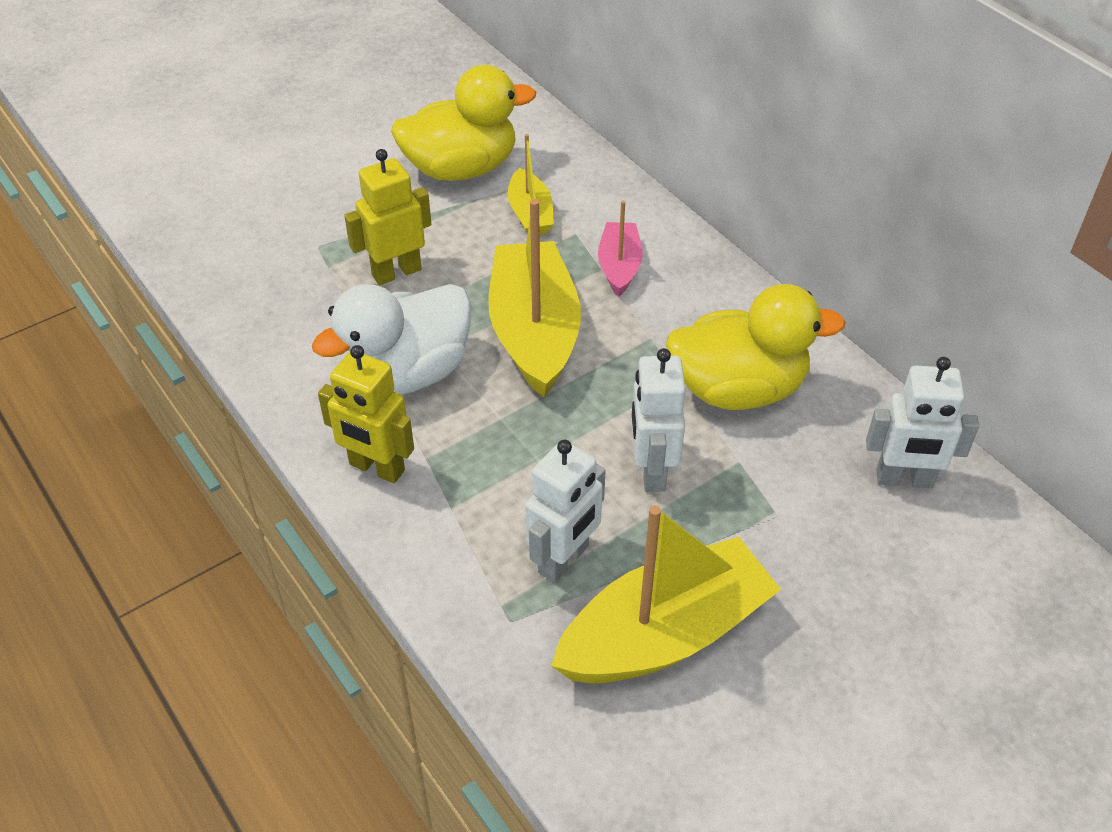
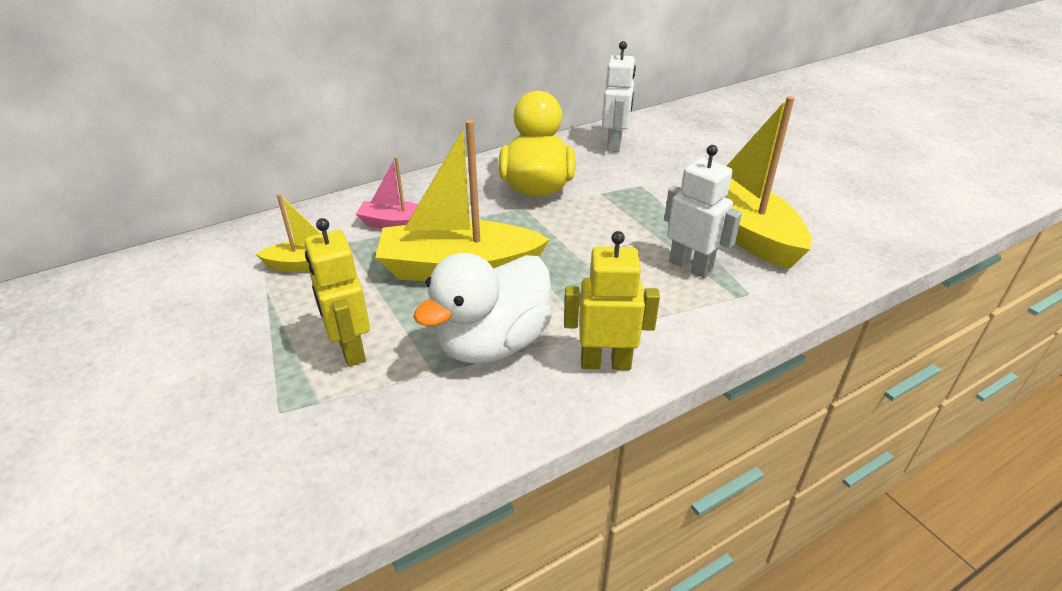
camera: 85 degrees left, 10 degrees down
white duck [312,284,472,395] -> white duck turned 75 degrees clockwise [413,253,552,364]
yellow robot [318,345,414,483] -> yellow robot turned 120 degrees counterclockwise [564,231,660,370]
yellow duck [391,65,536,181] -> none
white robot [631,348,685,492] -> none

